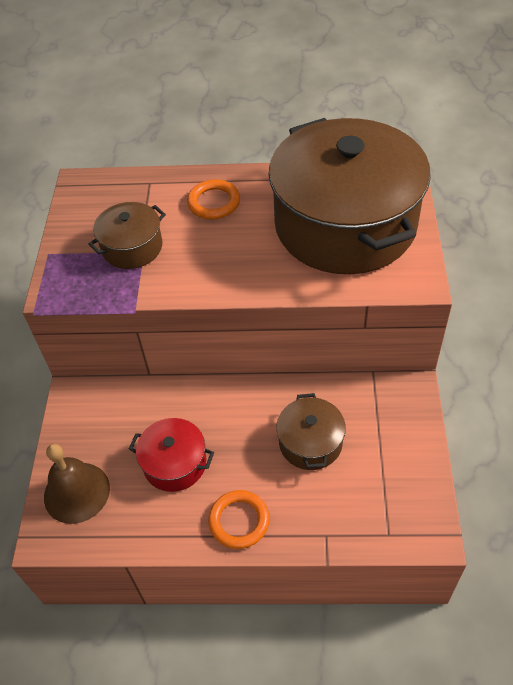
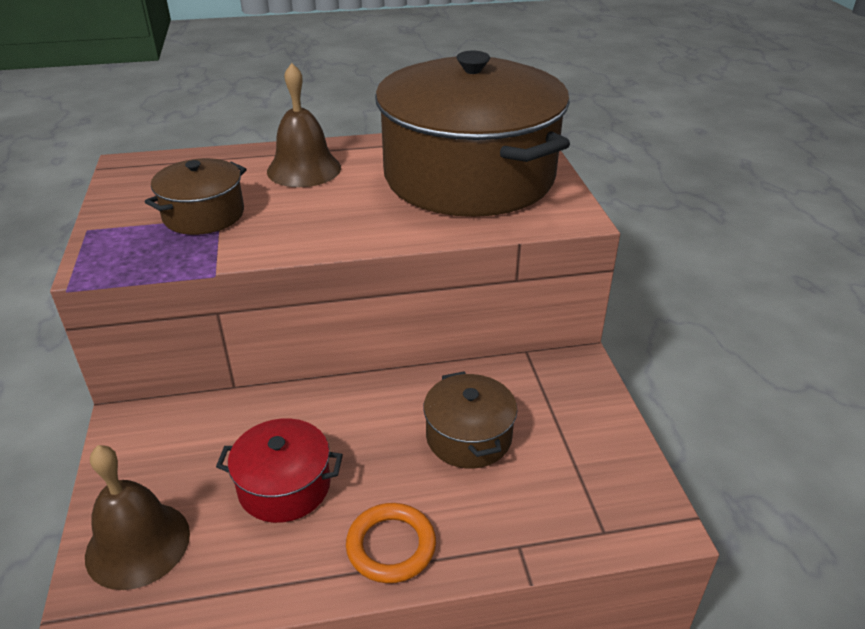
camera: 15 degrees left, 15 degrees down
orange ring [187,179,240,219] -> brown bell [267,63,341,187]

